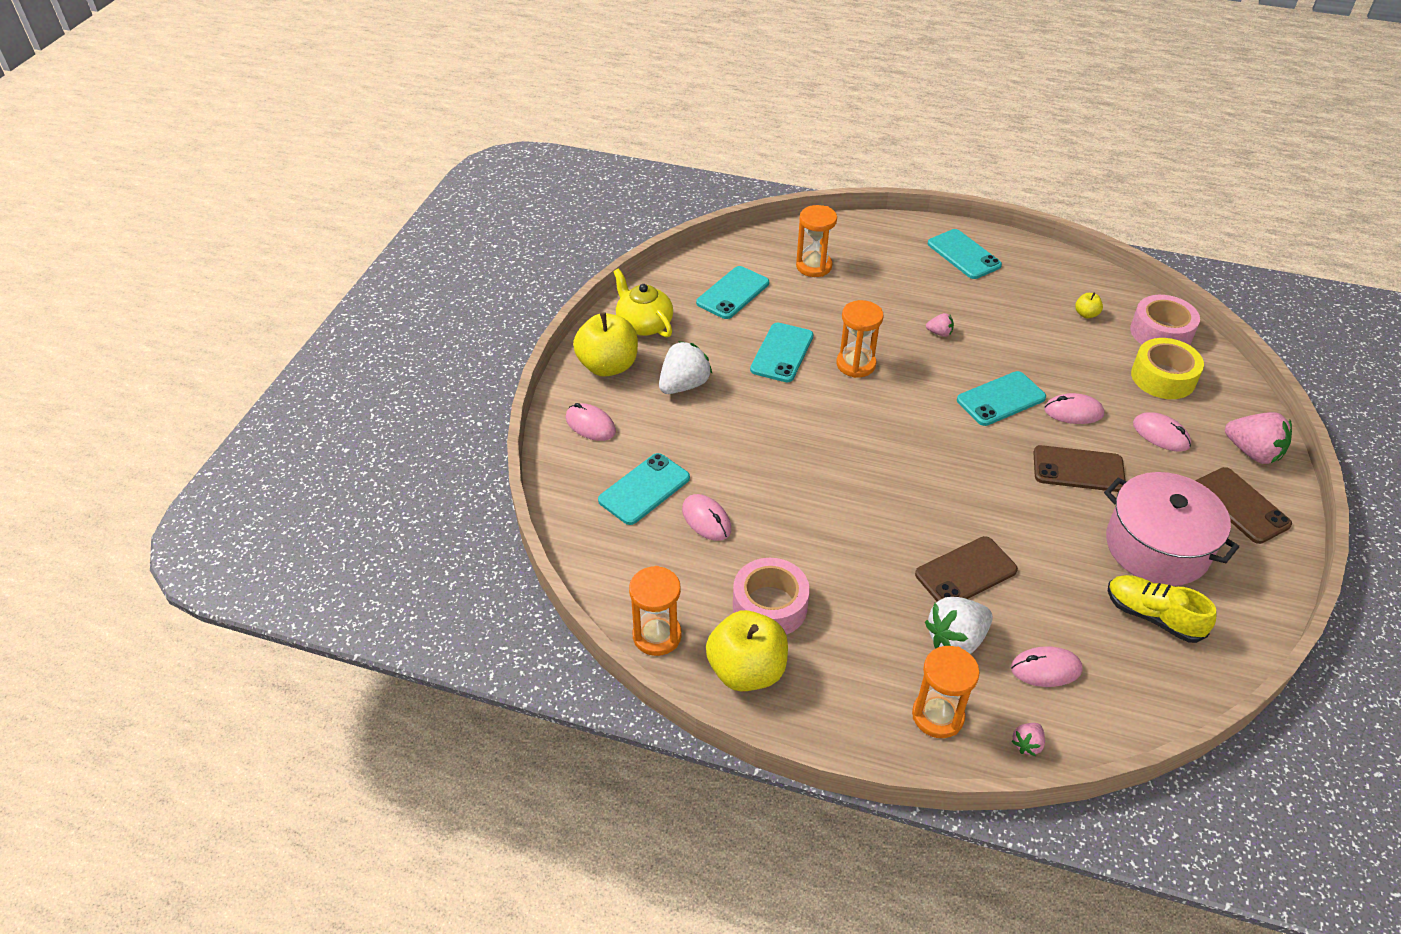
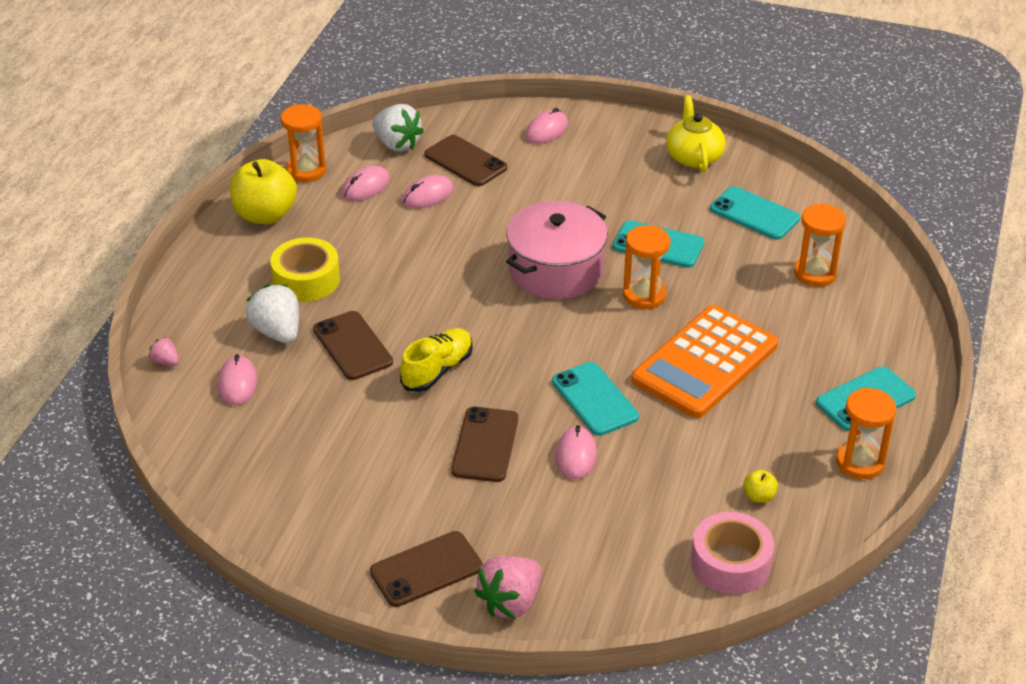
camera: 90 degrees right, 5 degrees down
yellow apple [573,312,638,377] -> none
turquoise phone [598,453,690,525] -> brown phone [425,135,507,186]
yellow teapot [613,269,673,338] -> yellow teapot turned 60 degrees counterclockwise [666,95,726,172]
white strawberry [659,341,712,394] -> white strawberry moved to [372,104,424,152]
pink tape [733,558,810,635] -> none
orange hourglass [912,646,980,738] -> orange hourglass moved to [836,387,896,479]
pink strawberry [926,313,954,337] -> orange calculator [631,305,778,418]
pink pot [1104,472,1239,586] -> pink pot moved to [506,201,608,299]
yellow shoe [1108,575,1216,643] -> yellow shoe moved to [400,328,473,392]
yellow tape [1131,338,1204,399] -> yellow tape moved to [270,237,340,302]
pink mouse [1133,412,1191,452] -> pink mouse moved to [342,166,390,201]

